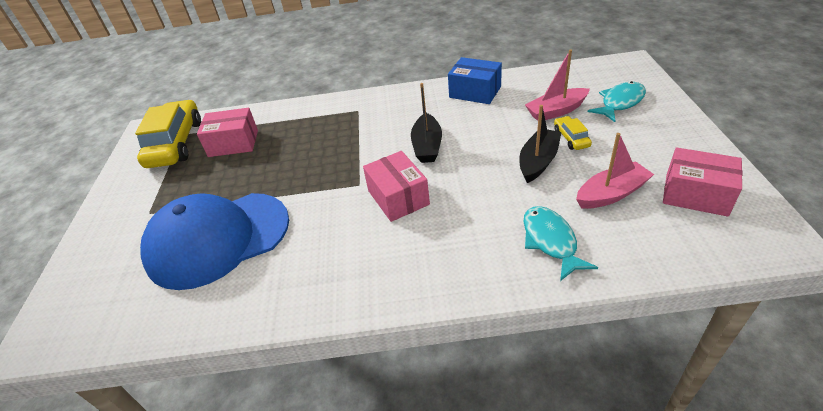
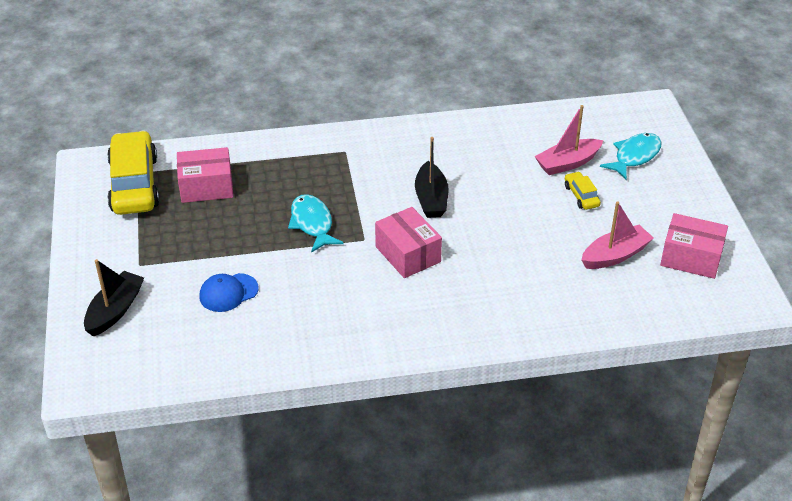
camera: 10 degrees left, 0 degrees up
blue cap [140,193,289,290] -> blue cap [200,273,259,312], size x0.42
blue box [448,57,502,104] -> none
black boat [519,105,561,183] -> black boat moved to [84,259,144,336]
turquoise fish [523,206,598,281] -> turquoise fish moved to [288,194,344,253]

